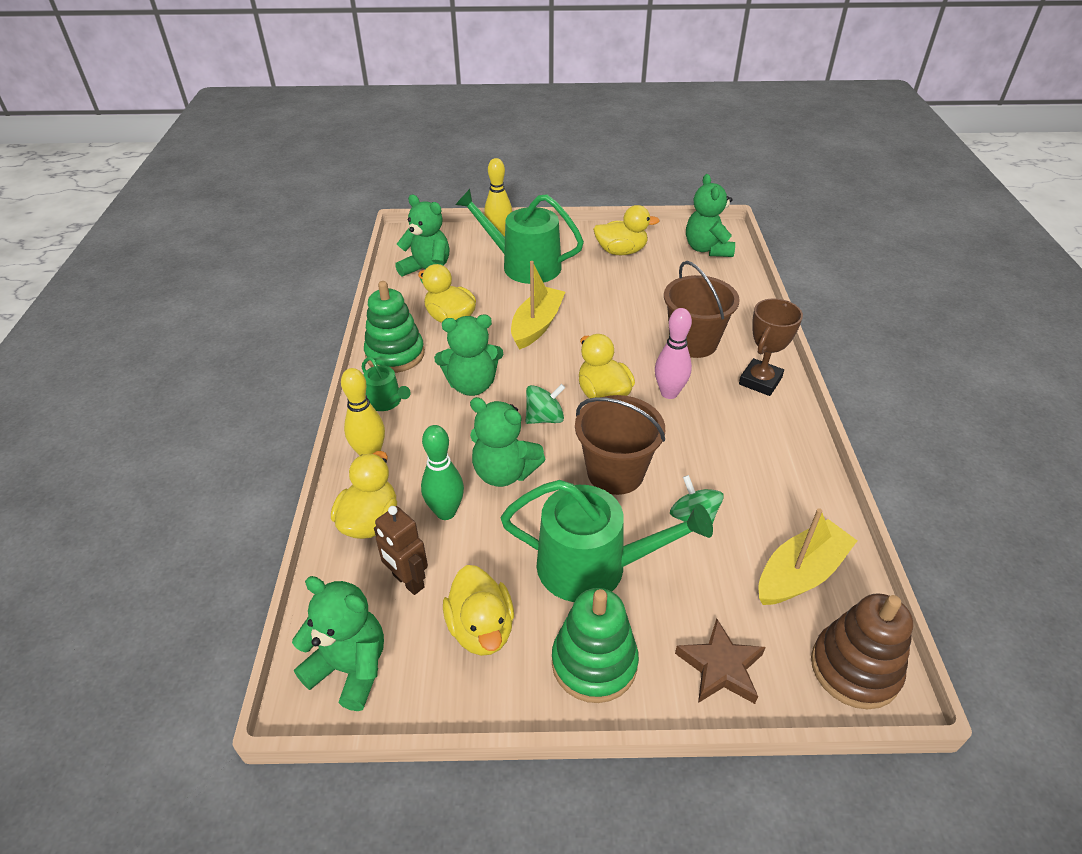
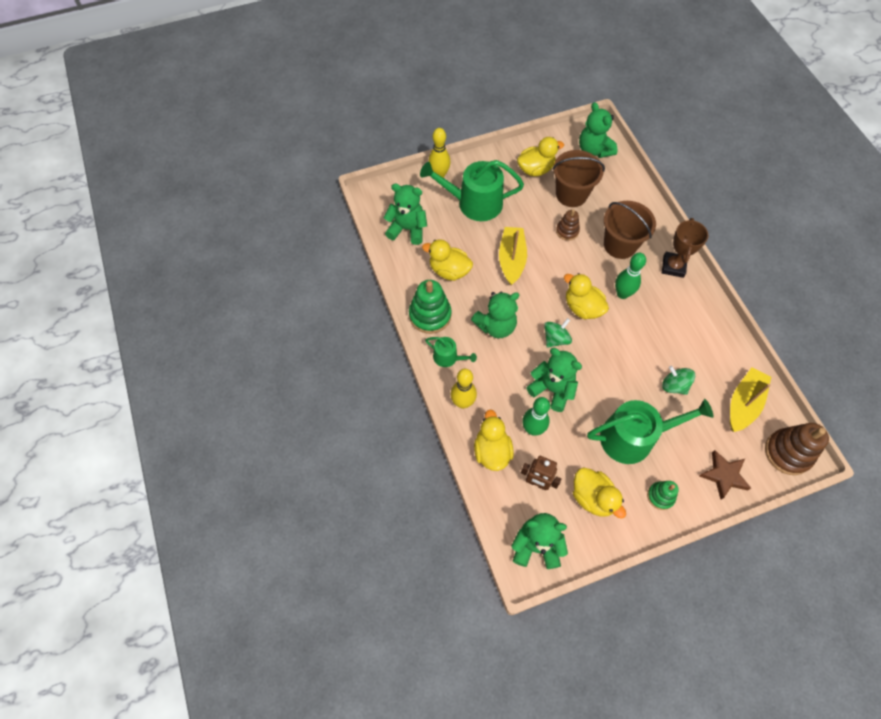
camera: 20 degrees left, 20 degrees up
green teddy bear [470,397,545,487] -> green teddy bear turned 150 degrees counterclockwise [526,348,582,412]
green stacking toy [552,588,639,703] -> green stacking toy [647,481,679,510], size x0.58
brown bucket [575,395,665,495] -> brown bucket moved to [552,150,605,207]
pink bowling pin [655,308,692,399] -> green bowling pin [615,253,646,299]
none -> brown stacking toy [556,209,580,241]

